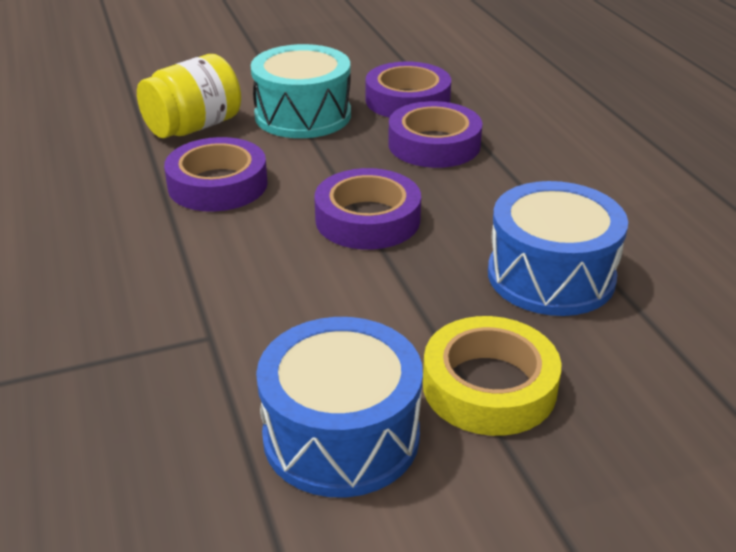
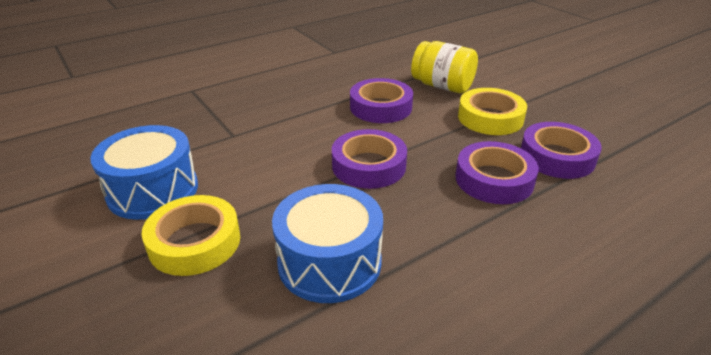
camera: 75 degrees right, 0 degrees up
turquoise drum [251,44,351,138] -> yellow tape [458,88,527,135]

